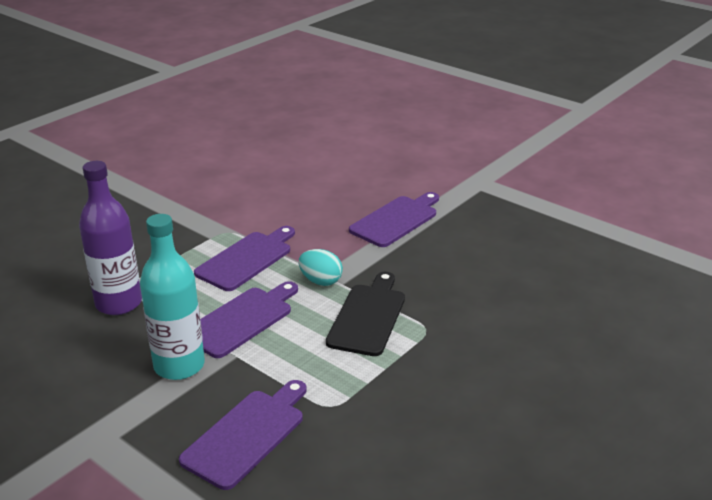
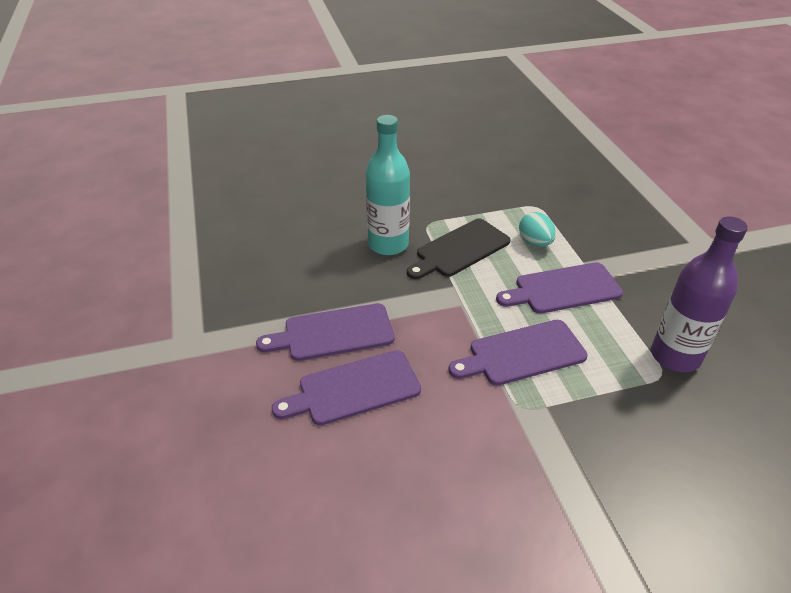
camera: 145 degrees left, 10 degrees up
turquoise bottle [140,214,205,380] -> turquoise bottle moved to [365,115,410,255]
purple cutting board [179,380,307,490] -> purple cutting board moved to [272,350,421,425]
turquoise egg [299,249,343,286] -> turquoise egg moved to [519,212,556,247]

